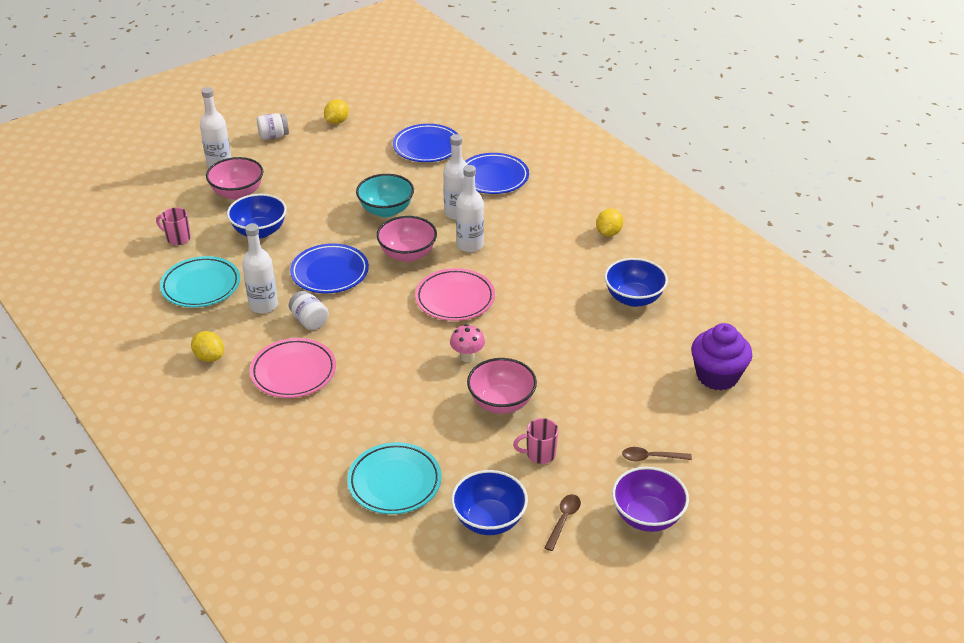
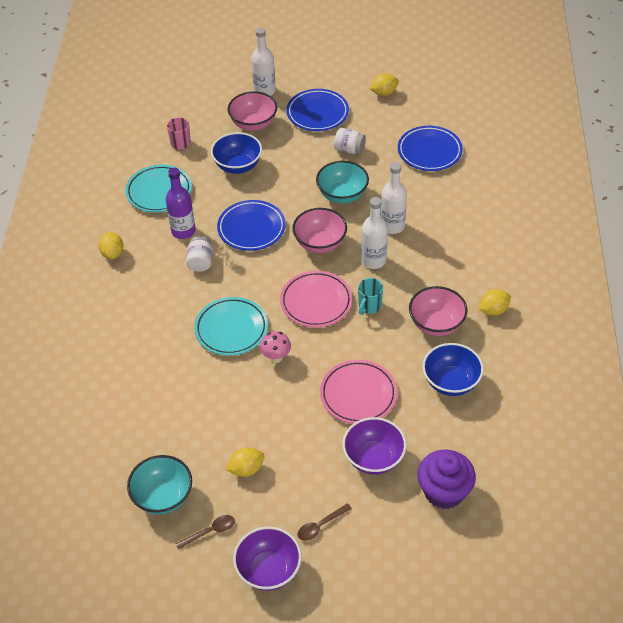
camera: 40 degrees right, 10 degrees up
white bottle [242,223,278,313] -> purple bottle [166,168,196,239]
pink plate [250,338,336,398] -> pink plate moved to [320,360,397,424]
white jar [257,113,289,140] -> white jar moved to [334,128,366,154]
turquoise plate [347,442,441,514] -> turquoise plate moved to [194,297,268,356]
blue bowl [451,470,528,535] -> turquoise bowl [127,455,192,514]
blue plate [465,153,529,194] -> blue plate moved to [286,89,349,131]
pink bowl [467,358,537,414] -> pink bowl moved to [409,286,468,336]
pink mug [513,418,559,464] -> yellow lemon [226,447,264,477]
brown spoon [622,447,692,461] -> brown spoon turned 75 degrees counterclockwise [298,503,352,541]
none -> purple bowl [343,417,407,475]
none -> turquoise mug [358,278,383,315]

